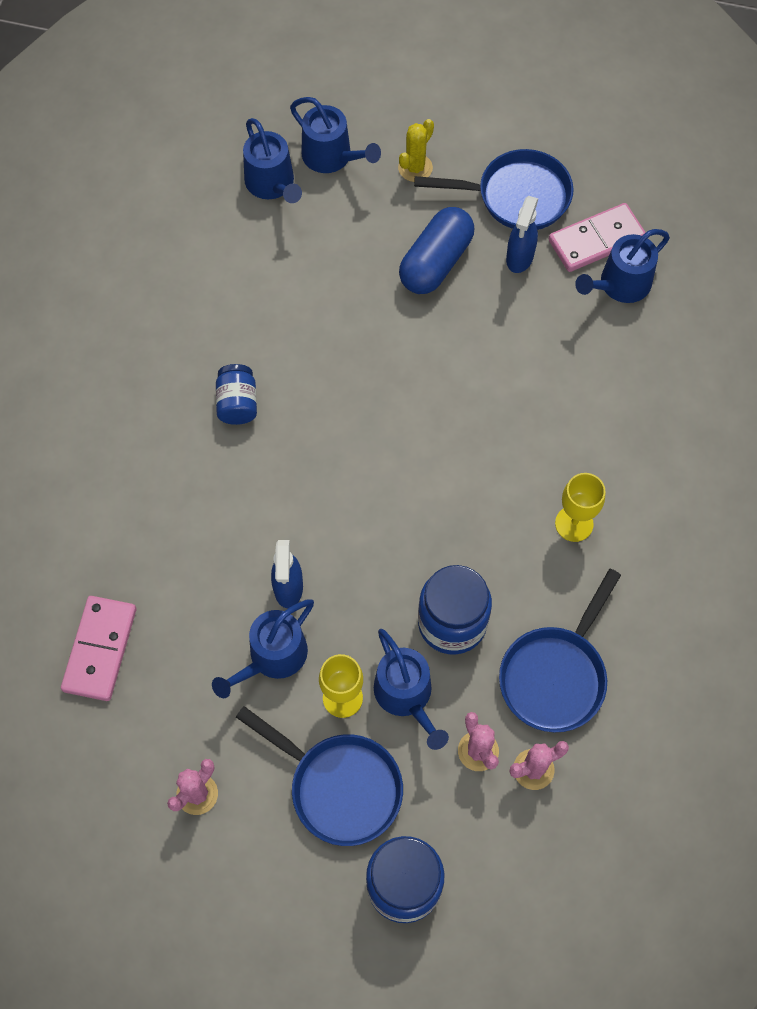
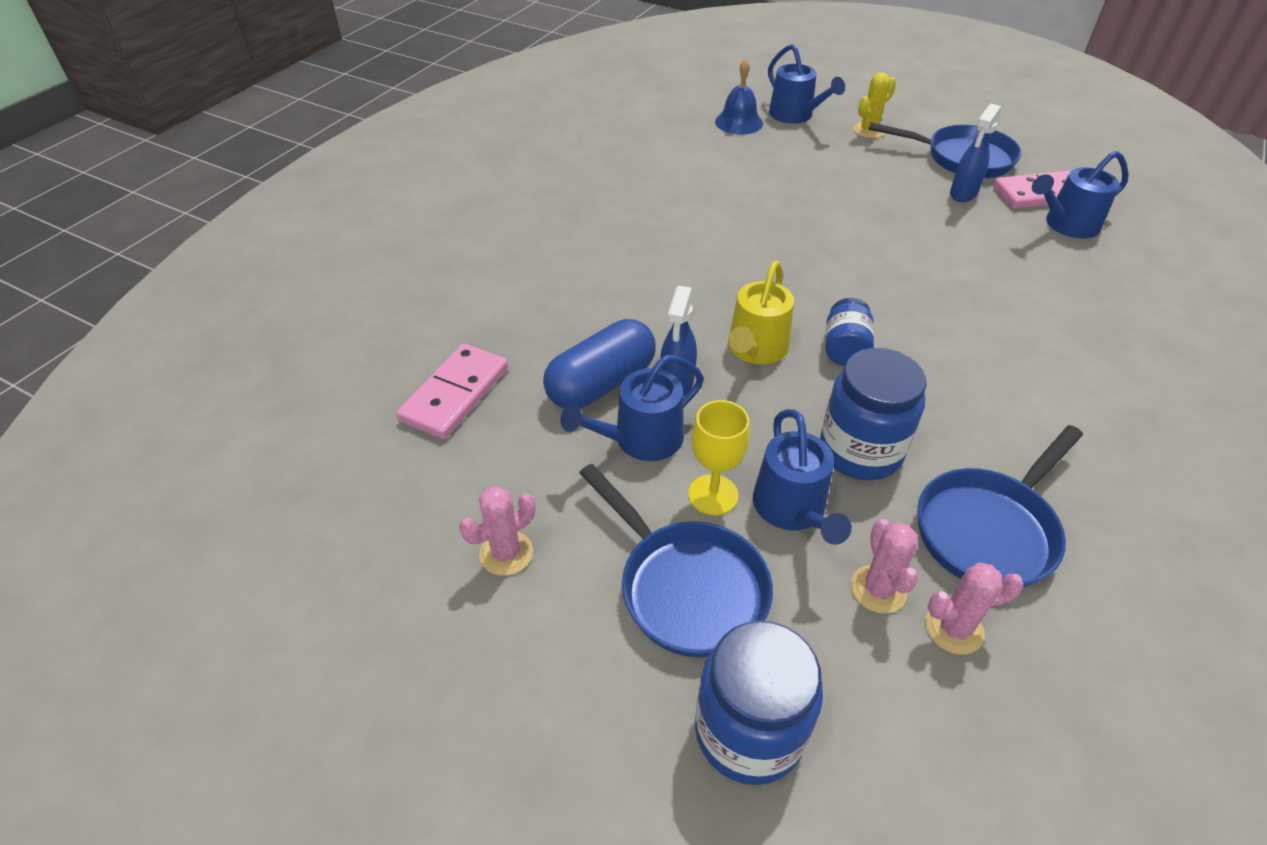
camera: 15 degrees right, 20 degrees down
blue jar [216,364,257,425] -> blue jar moved to [825,298,874,366]
blue watering can [243,118,302,203] -> blue bell [715,59,763,135]
blue capsule [399,207,474,294] -> blue capsule moved to [543,319,656,409]
yellow goblet [555,473,606,542] -> none
none -> yellow watering can [728,261,794,364]

